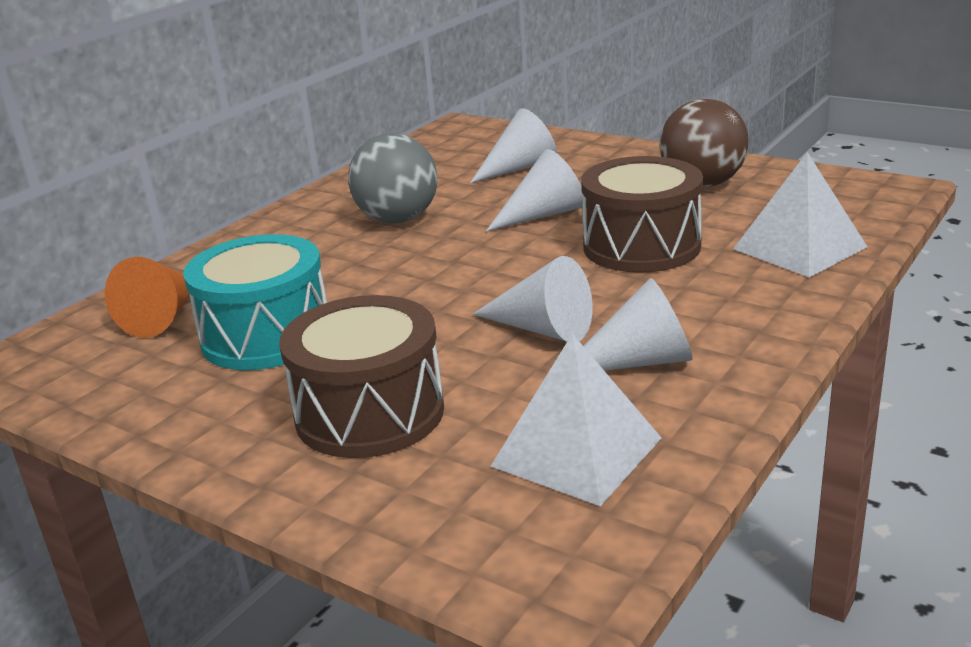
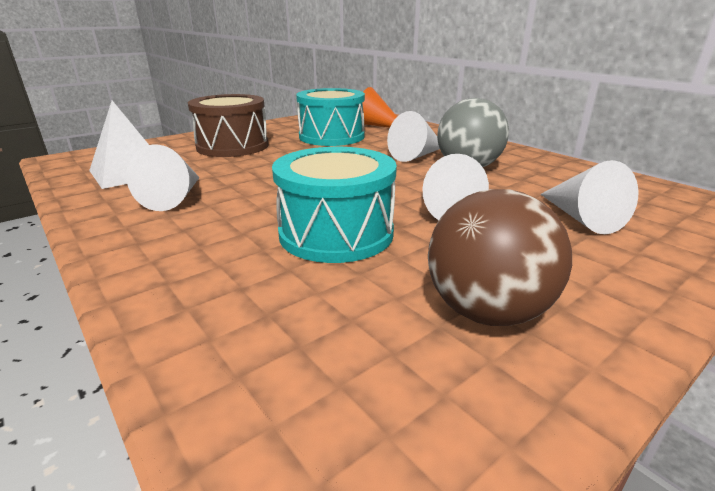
camera: 105 degrees right, 0 degrees up
white cone [473,256,593,342] -> white cone moved to [387,111,440,162]
brown drum [581,156,703,273] -> turquoise drum [272,147,397,263]
white pyramid [733,152,867,277] -> none

